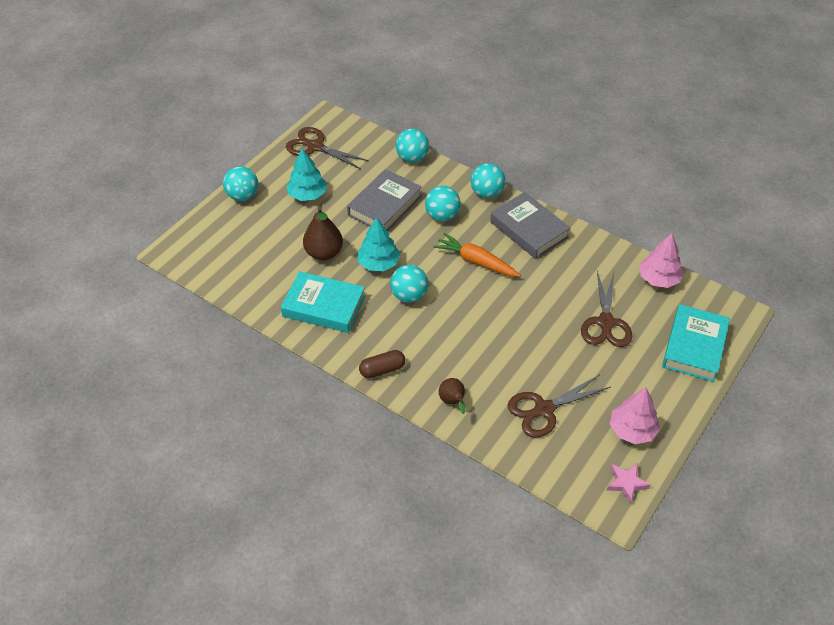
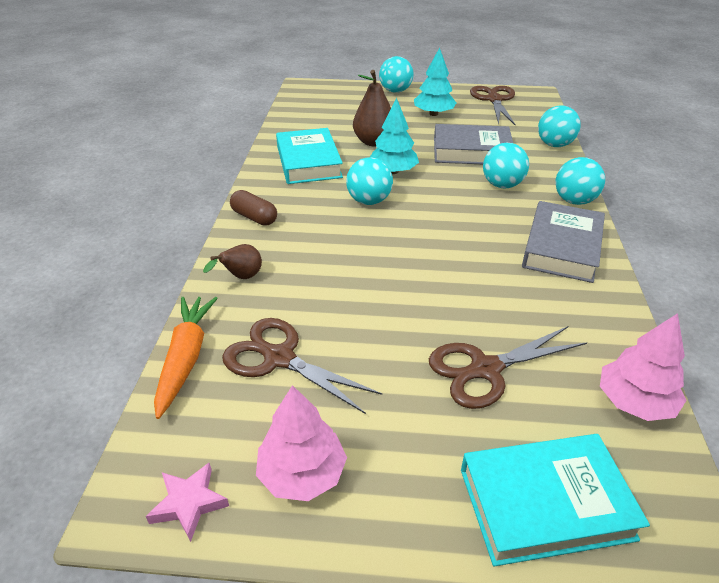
camera: 60 degrees right, 10 degrees down
orange carrot [433,233,521,277] -> orange carrot moved to [154,297,218,419]

